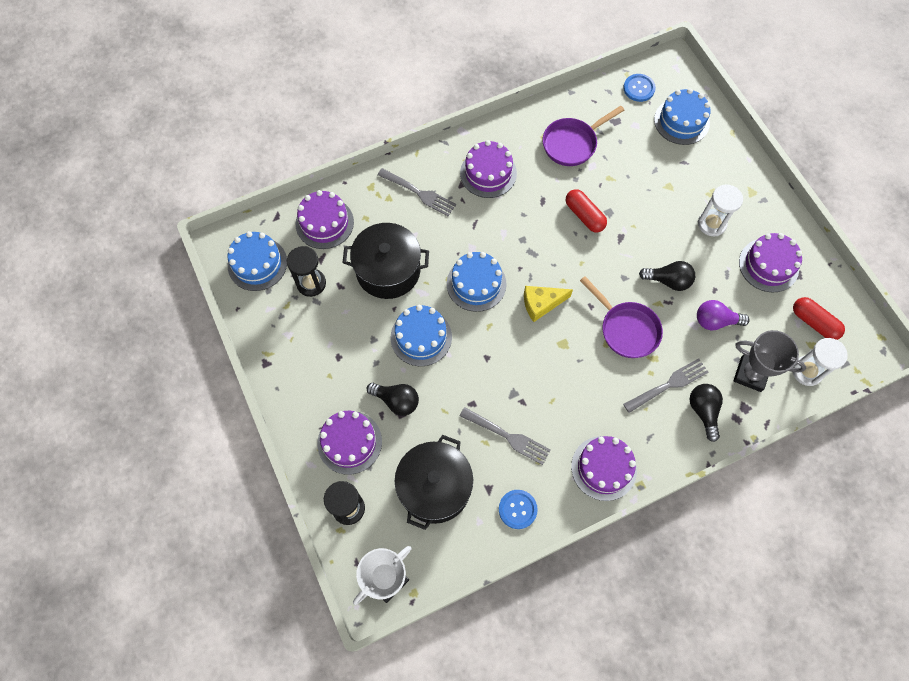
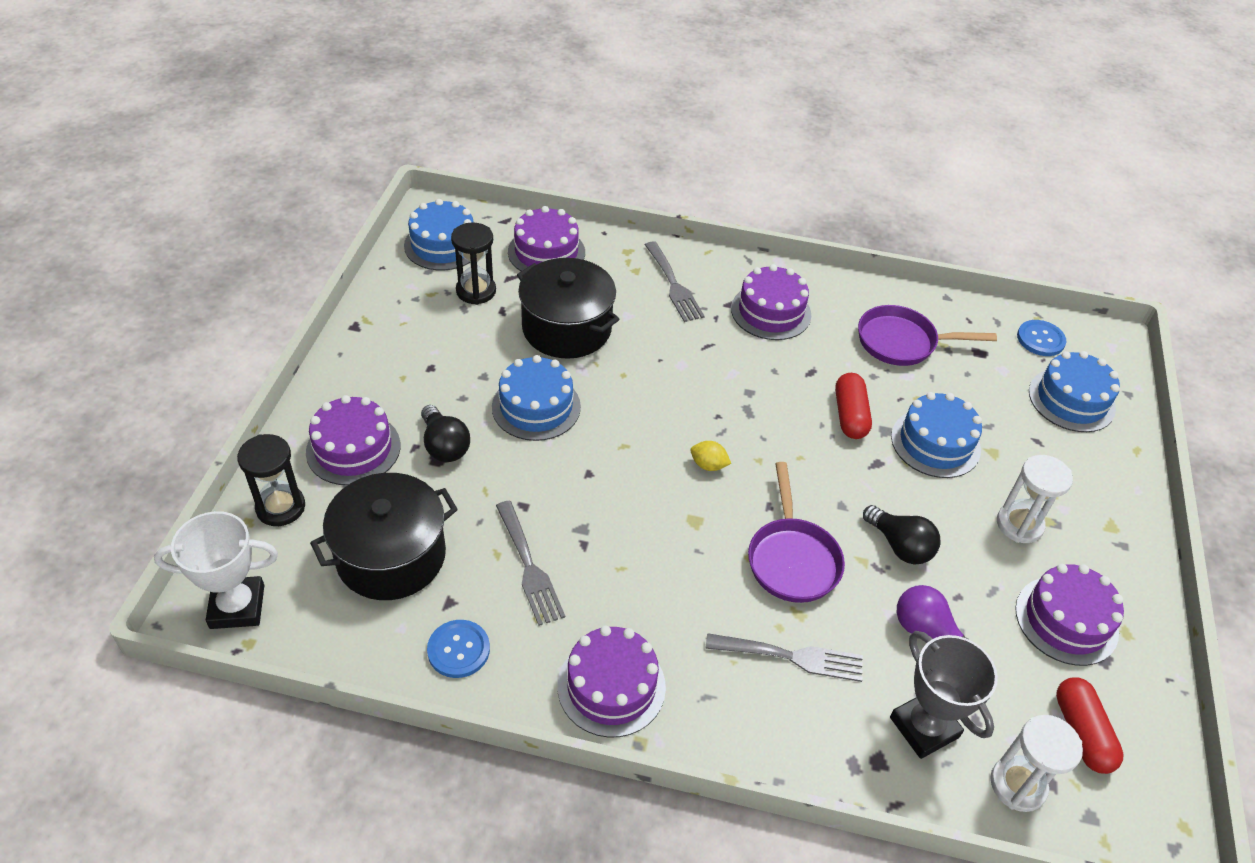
camera: 35 degrees right, 20 degrees down
blue cake [447,252,507,312] -> blue cake moved to [891,392,982,478]
yellow cheese [524,286,573,322] -> yellow lemon [690,441,731,471]
black light bulb [690,384,723,442] -> none

